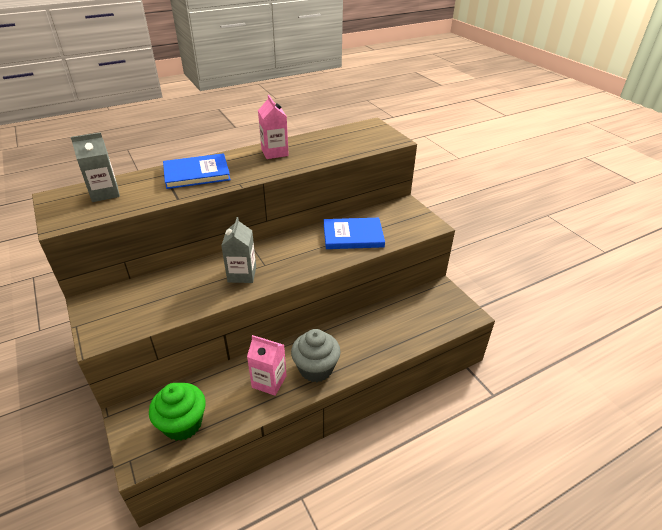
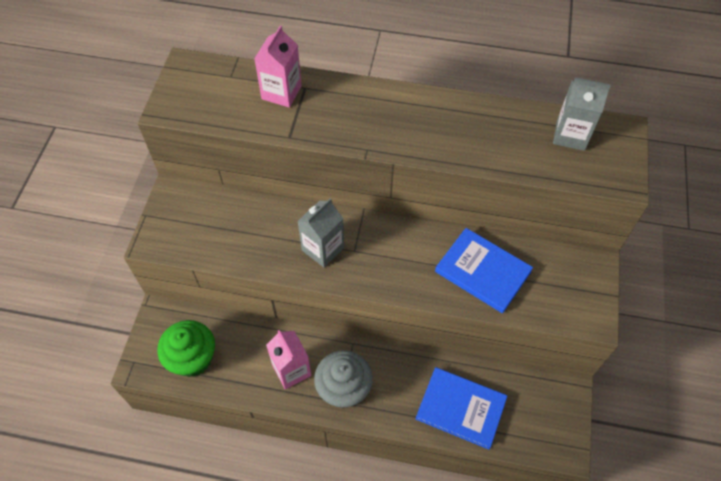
camera: 40 degrees right, 20 degrees up
grey carton [71,132,120,202] -> grey carton moved to [553,77,611,151]
blue book [163,153,231,189] -> blue book moved to [416,367,507,450]
pink carton [258,95,289,159] -> pink carton moved to [254,25,302,107]

